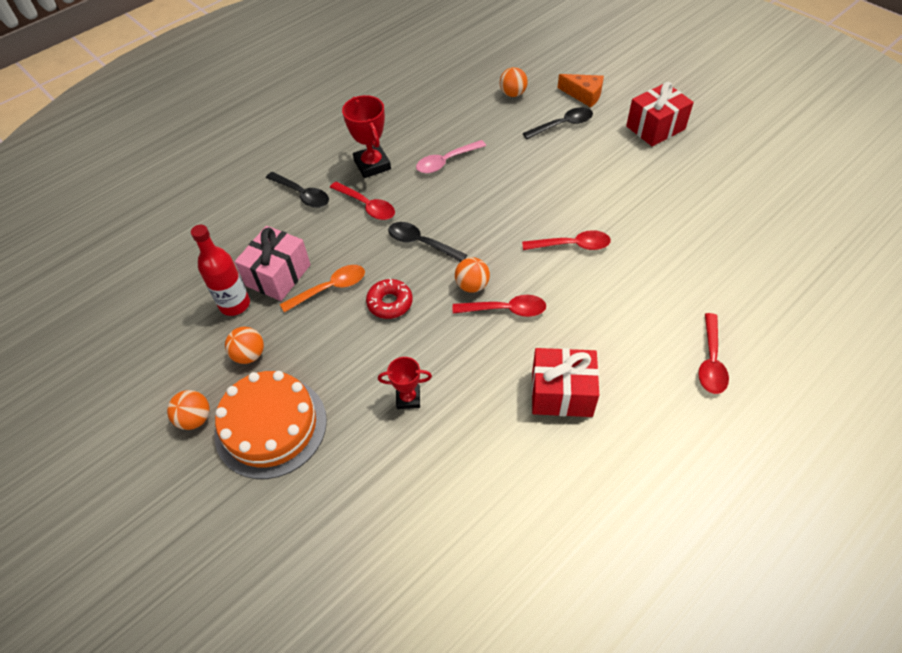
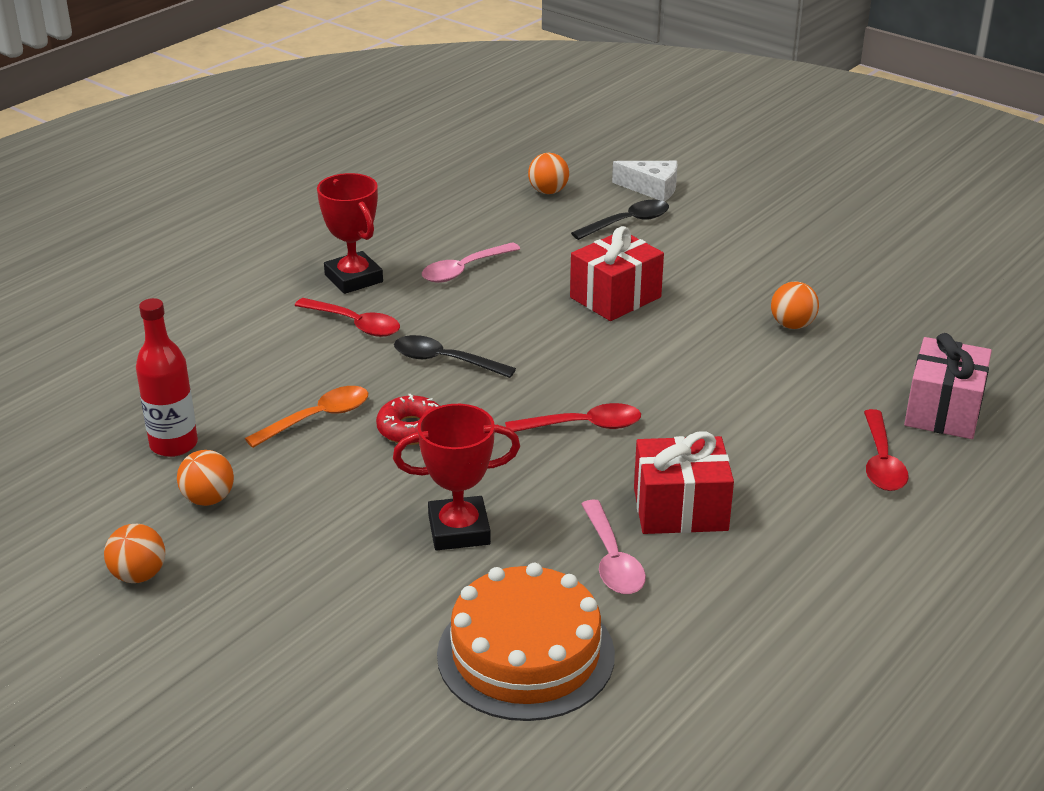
camera: 10 degrees left, 20 degrees down
orange cake [215,371,327,479] -> orange cake moved to [437,563,615,721]
pink gift [235,226,311,301] -> pink gift moved to [904,333,992,439]
black spoon [266,172,329,208] -> none
red trophy [378,357,432,409] -> red trophy [393,404,520,550], size x1.62
orange ball [455,257,490,293] -> orange ball moved to [771,281,819,329]
red spoon [522,230,611,250] -> none
orange cheese [558,74,604,107] -> white cheese [612,161,677,202]
red gift [626,82,694,146] -> red gift moved to [570,226,664,321]
none -> pink spoon [581,499,646,594]

